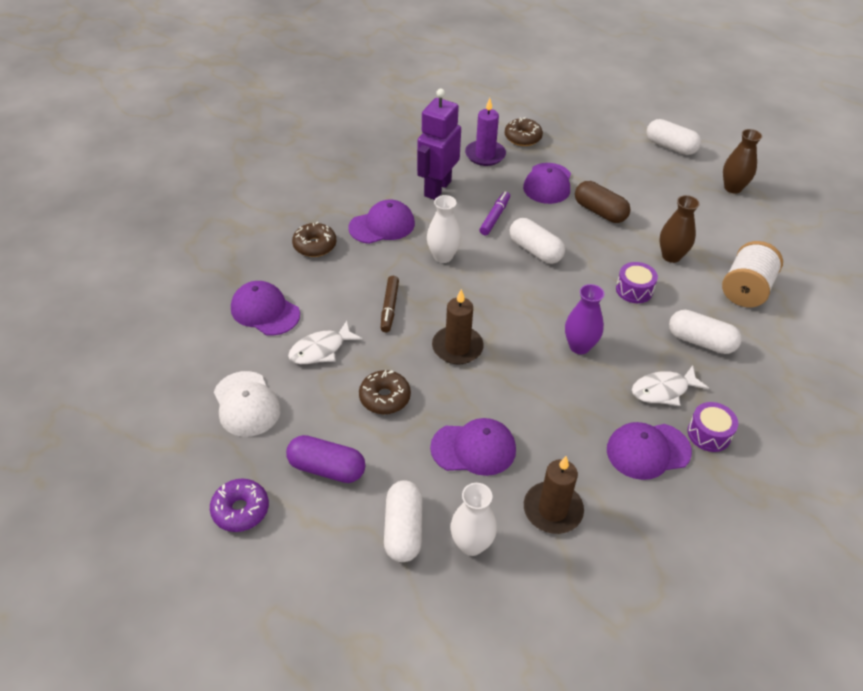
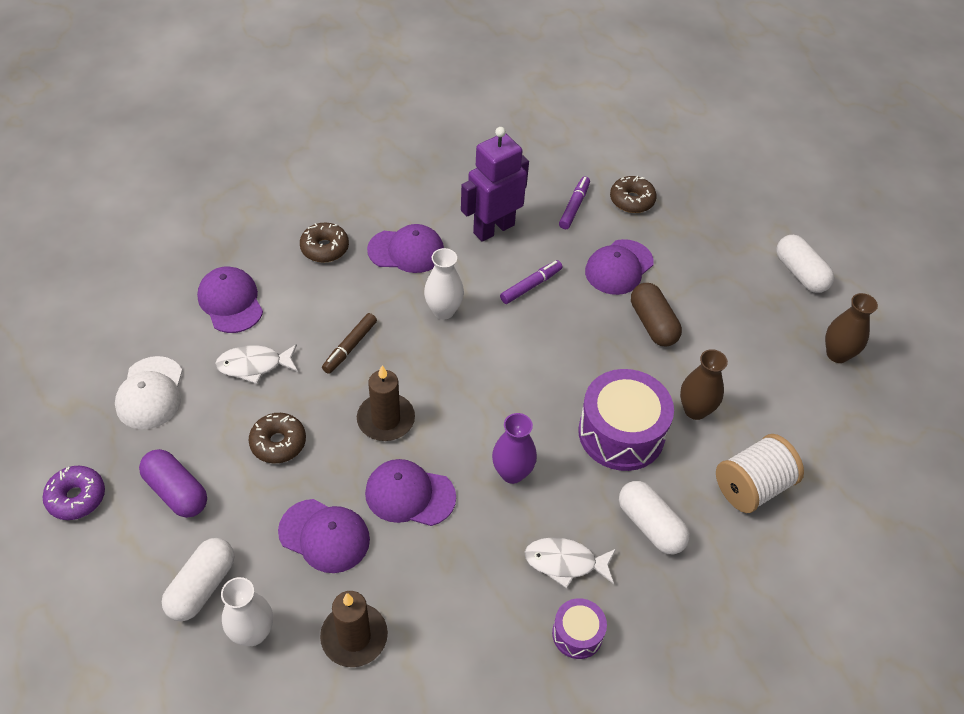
camera: 25 degrees right, 5 degrees up
purple candle [465,98,506,166] -> purple marker [559,177,590,229]
white capsule [510,218,565,264] -> none
purple cap [607,422,692,480] -> purple cap moved to [365,459,456,526]
purple drum [616,262,658,303] -> purple drum [578,369,674,471], size x1.94

